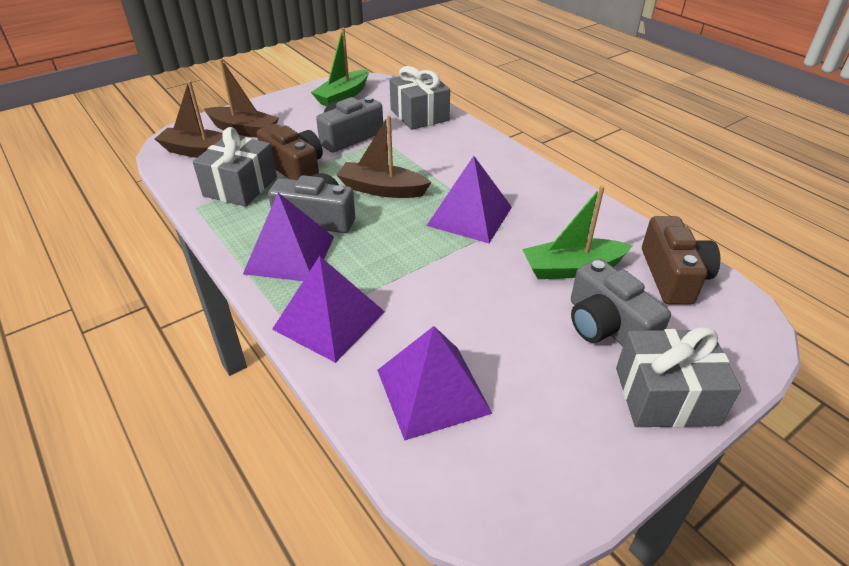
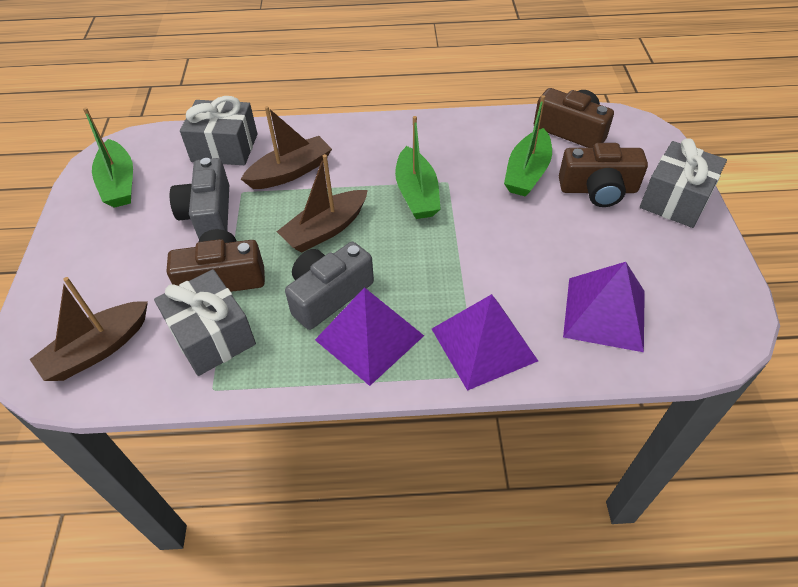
camera: 55 degrees left, 10 degrees up
brown boat [204,59,279,138] -> brown boat moved to [241,106,332,189]
purple pyramid [426,156,512,243] -> green boat [395,116,441,219]
grey camera [571,259,671,346] -> brown camera [559,143,648,207]

